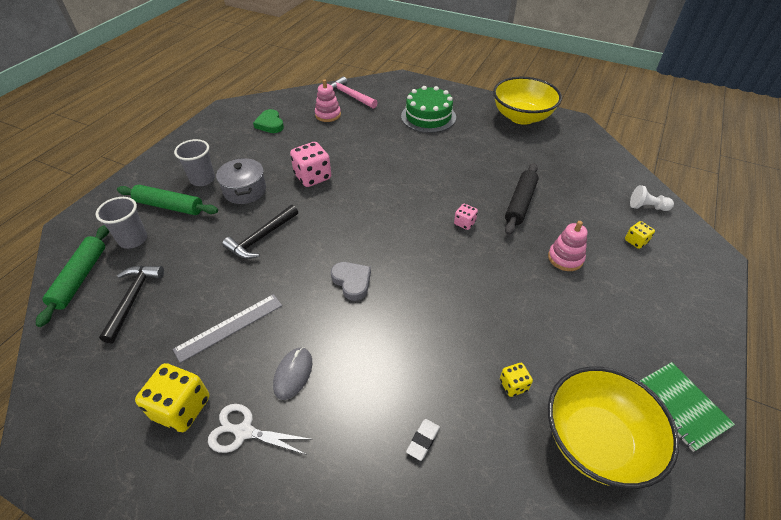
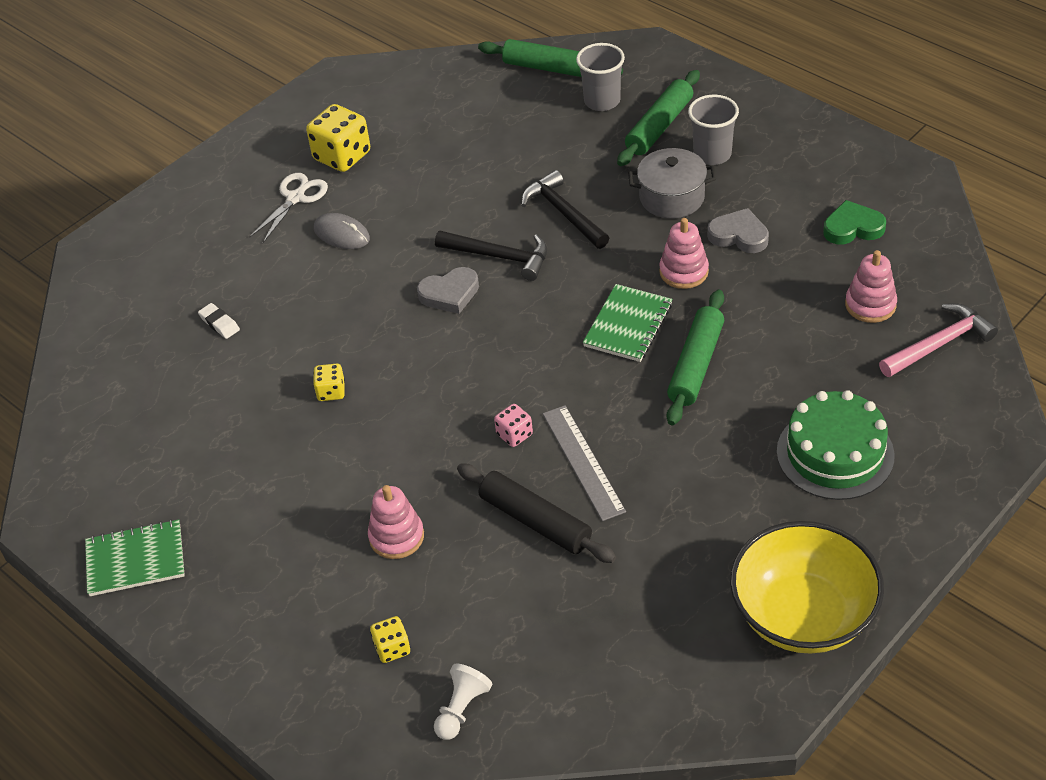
camera: 110 degrees right, 0 degrees up
black hammer [99,266,164,343] -> black hammer moved to [435,231,547,281]
grey ruler [173,294,282,363] -> grey ruler moved to [543,405,626,521]
pink dice [290,142,331,187] -> pink stacking toy [659,218,709,289]
yellow dice [500,363,533,397] -> yellow dice moved to [313,364,345,401]
yellow bowl [548,366,679,489] -> none
none -> green notebook [583,284,672,362]
none -> green rolling pin [667,290,724,425]
none -> grey heart [707,208,769,253]

